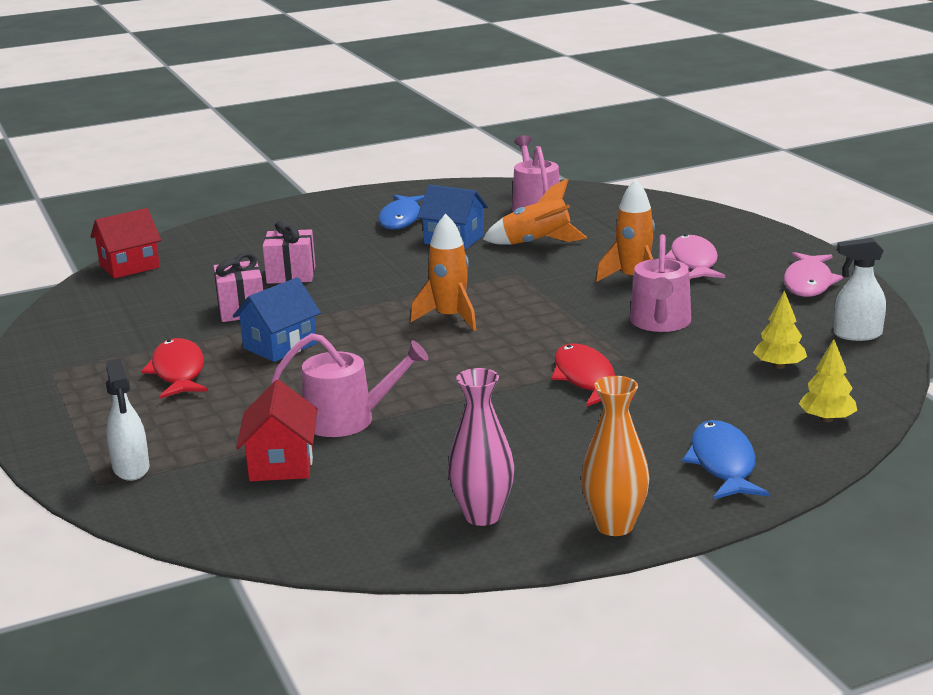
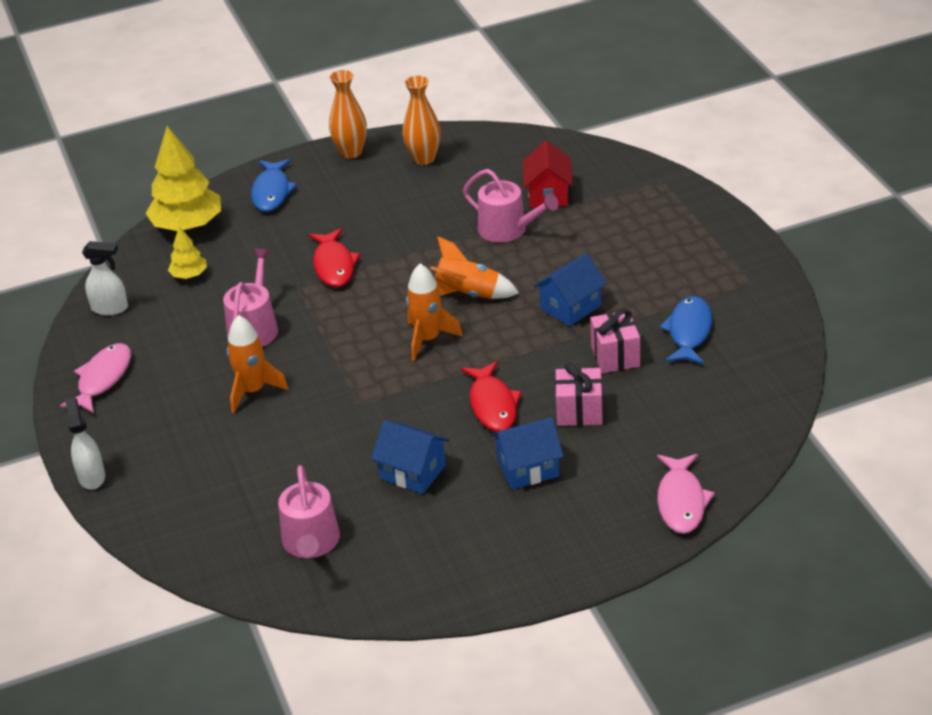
camera: 175 degrees left, 15 degrees up
red house [90,208,161,278] -> none
white spray bottle [106,359,150,481] -> white spray bottle moved to [65,397,105,490]
red fish [141,338,208,399] -> red fish moved to [461,361,522,432]
pink watering can [271,333,428,437] -> pink watering can turned 150 degrees counterclockwise [463,169,559,243]
blue fish [378,195,425,230] -> blue fish moved to [659,296,712,365]
pink vase [448,368,514,526] -> orange vase [402,75,441,165]
orange rocket [483,179,587,245] -> orange rocket moved to [430,236,519,299]
pink fish [665,234,725,279] -> pink fish moved to [657,454,715,534]
yellow tree [799,339,857,422] -> yellow tree [145,126,221,231], size x2.00
none -> blue house [491,417,564,489]

